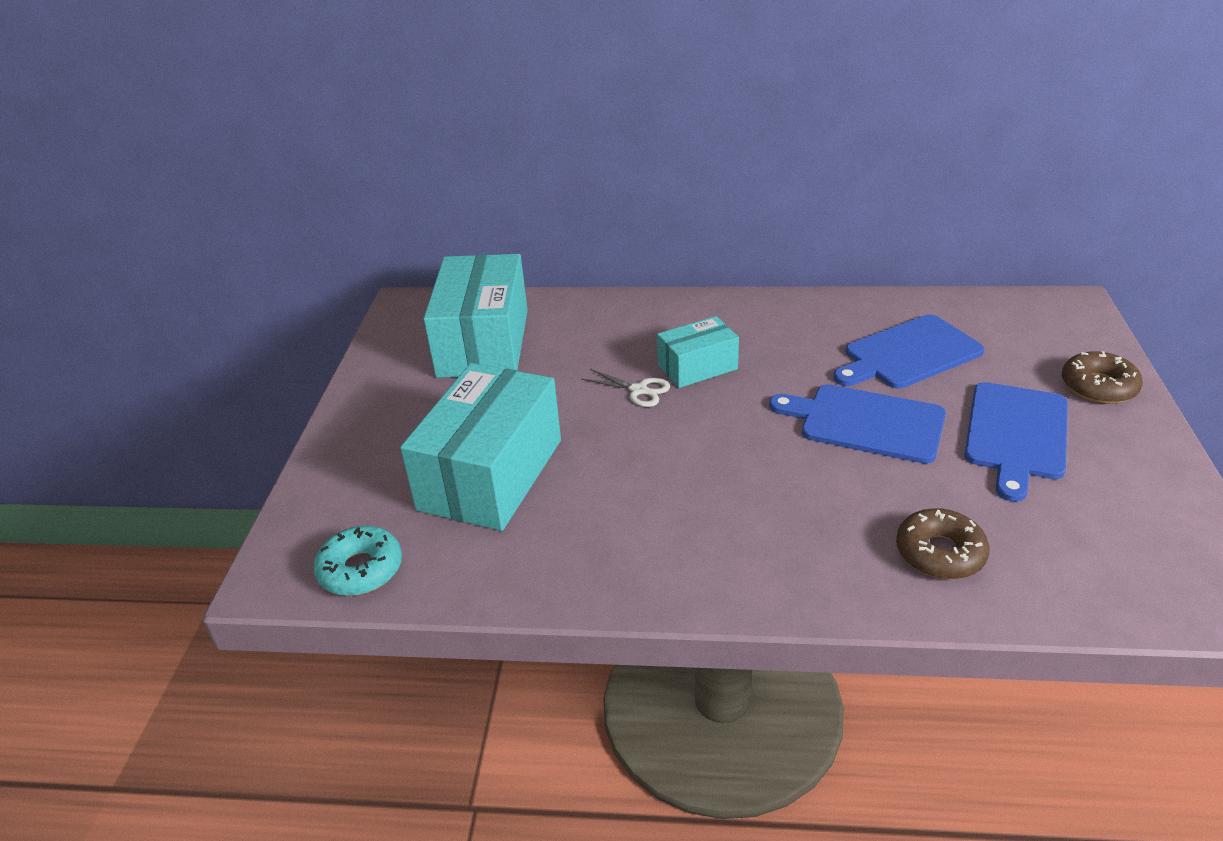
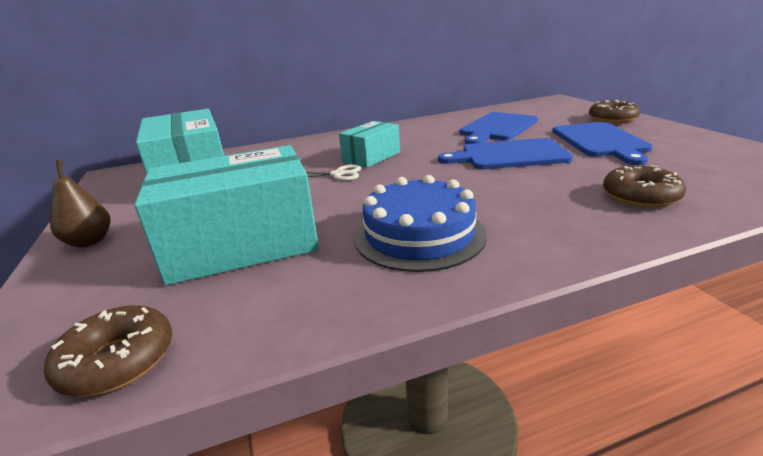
camera: 25 degrees left, 10 degrees down
turquoise donut [314,526,402,596] -> brown donut [44,305,172,397]
turquoise box [400,363,561,531] -> turquoise box turned 75 degrees clockwise [134,145,319,285]
none -> brown pear [50,160,110,248]
none -> blue cake [354,175,487,272]

